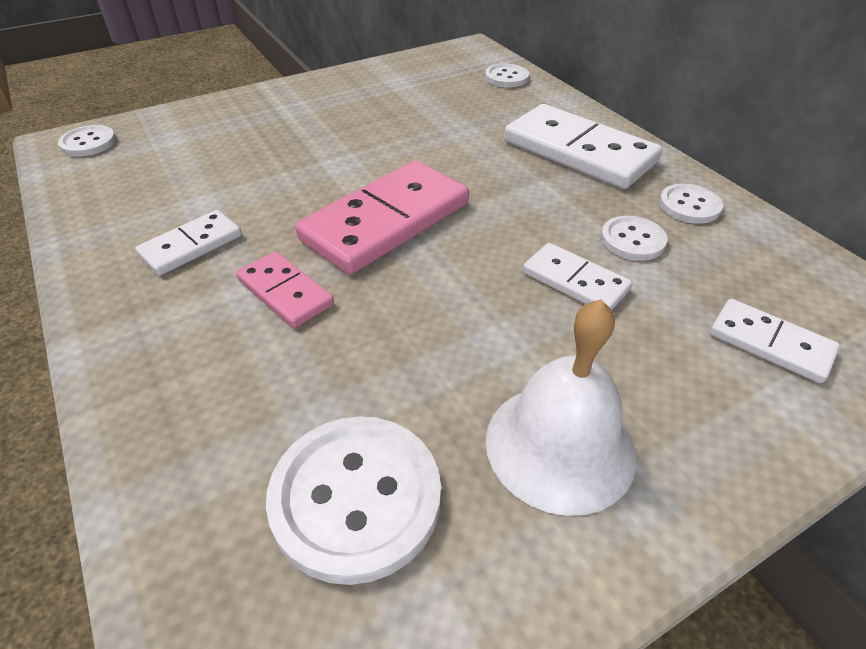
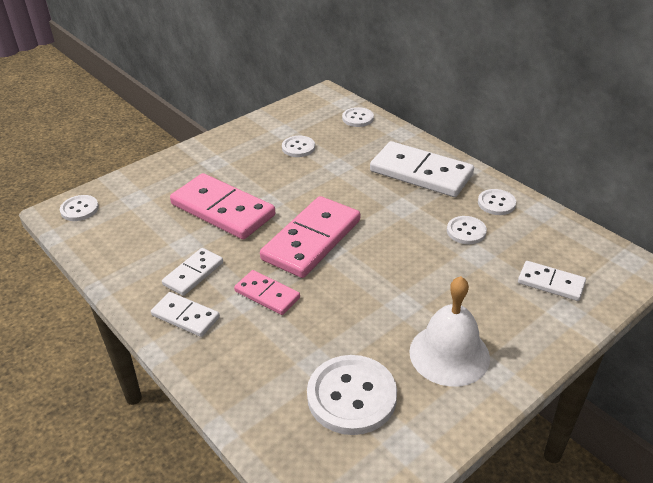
camera: 10 degrees left, 5 degrees down
white domino [523,243,632,310] -> white domino moved to [151,292,220,337]
none -> pink domino [170,173,275,240]
none -> white button [282,136,315,157]

